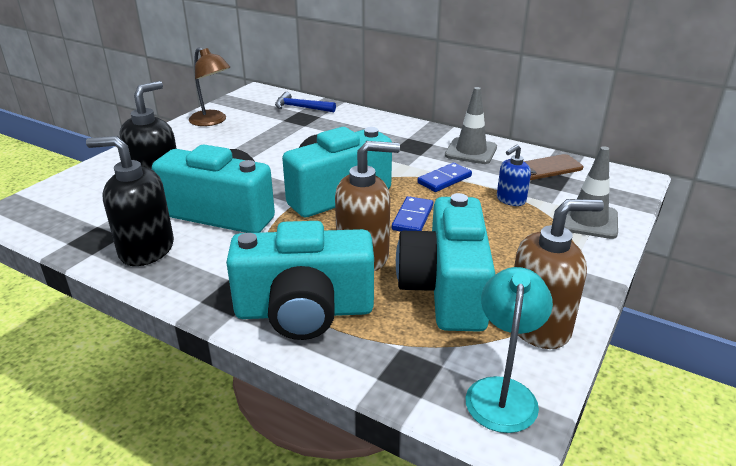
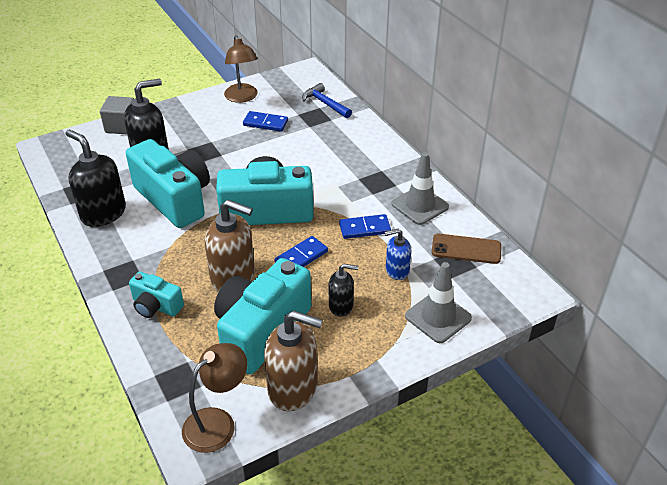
camera: 30 degrees right, 10 degrees up
turquoise camera [226,221,374,340] -> turquoise camera [129,271,184,318], size x0.50
turquoise lamp [466,267,553,433] -> brown lamp [182,343,247,453]
none -> grey cube [100,96,134,134]
none -> blue domino [243,111,288,132]
none -> black soap dispenser [329,264,358,317]

